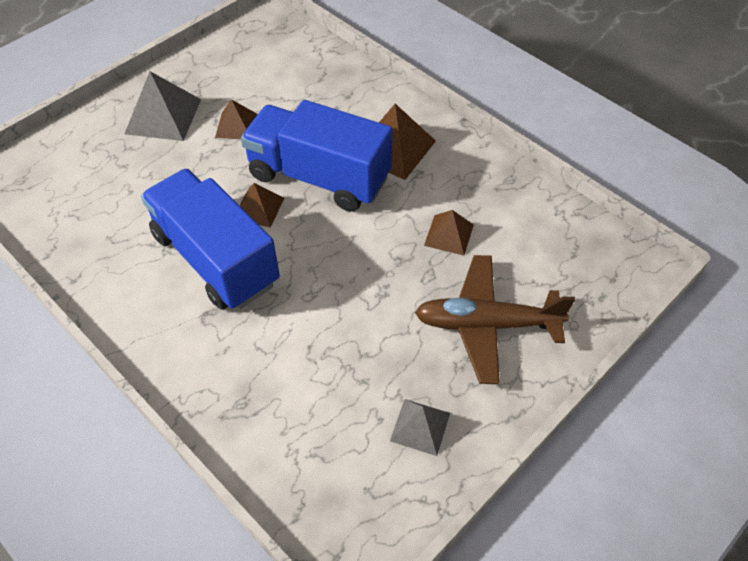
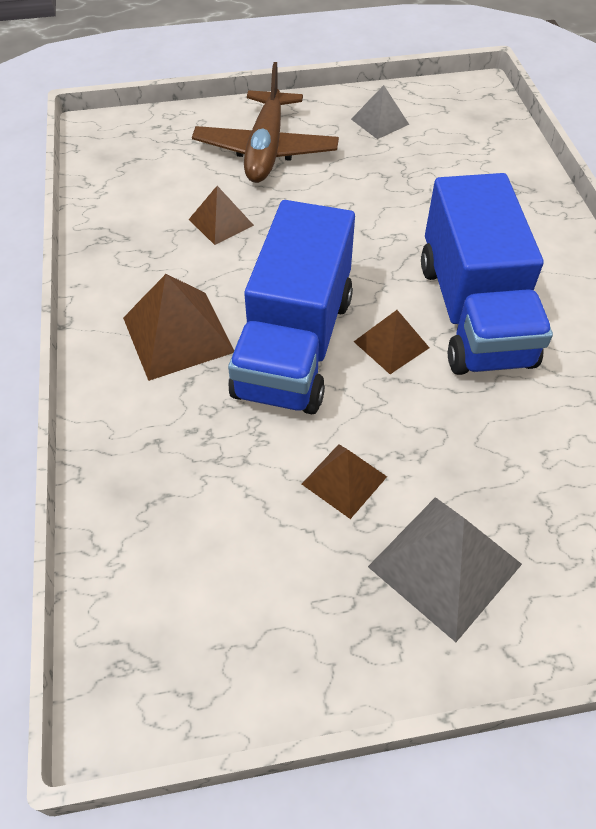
camera: 145 degrees left, 0 degrees up
blue truck [241,100,392,212] -> blue truck turned 45 degrees clockwise [228,200,355,414]
brown plane [415,255,575,384] -> brown plane turned 60 degrees clockwise [192,62,339,183]

